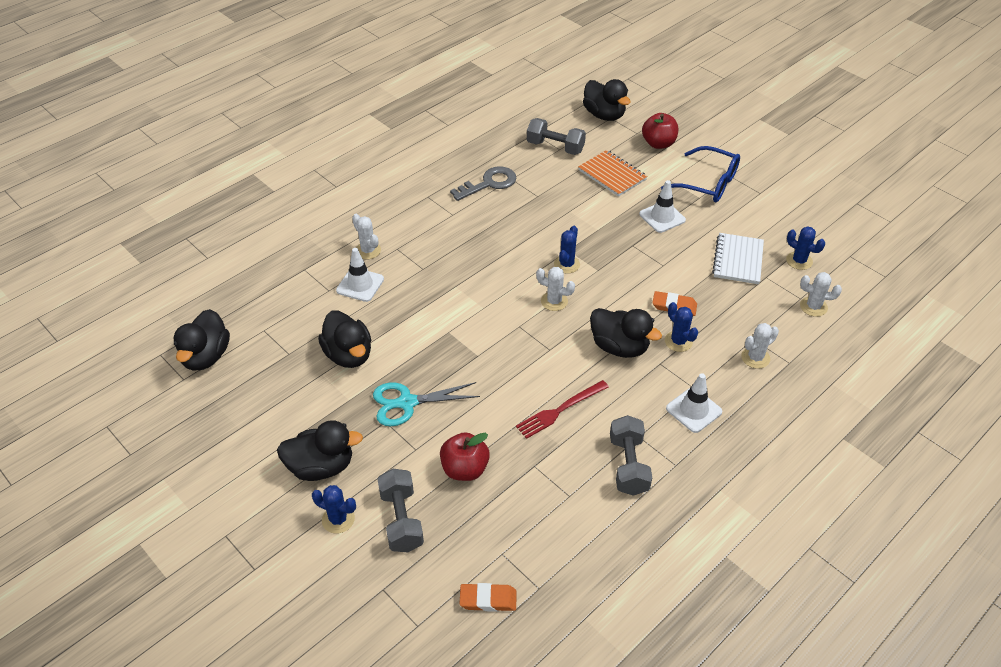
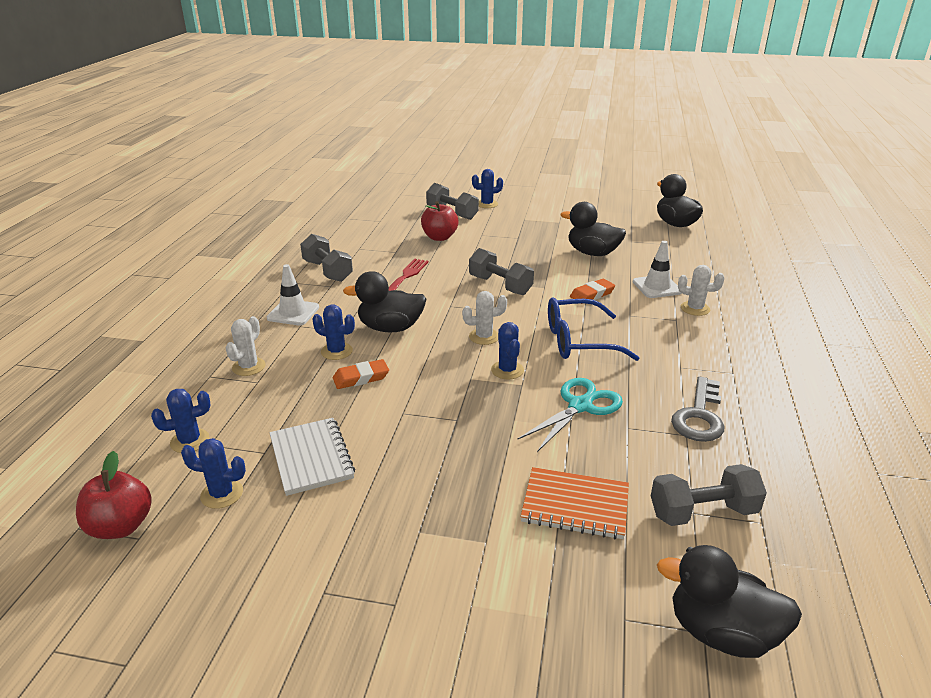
camera: 145 degrees right, 15 degrees down
black duck [277,420,363,481] -> none
turquoise scissors [373,382,480,426] -> turquoise scissors moved to [518,378,623,452]
orange eraser [460,583,516,612] -> orange eraser moved to [570,279,615,304]
white traffic cone [639,180,686,233] -> none
red apple [642,113,678,149] -> red apple moved to [76,451,152,539]
blue glasses [661,146,740,202] -> blue glasses moved to [548,297,639,361]
white cactus [800,272,842,317] -> blue cactus [151,389,211,453]
none -> grey dumbbell [469,248,534,295]

